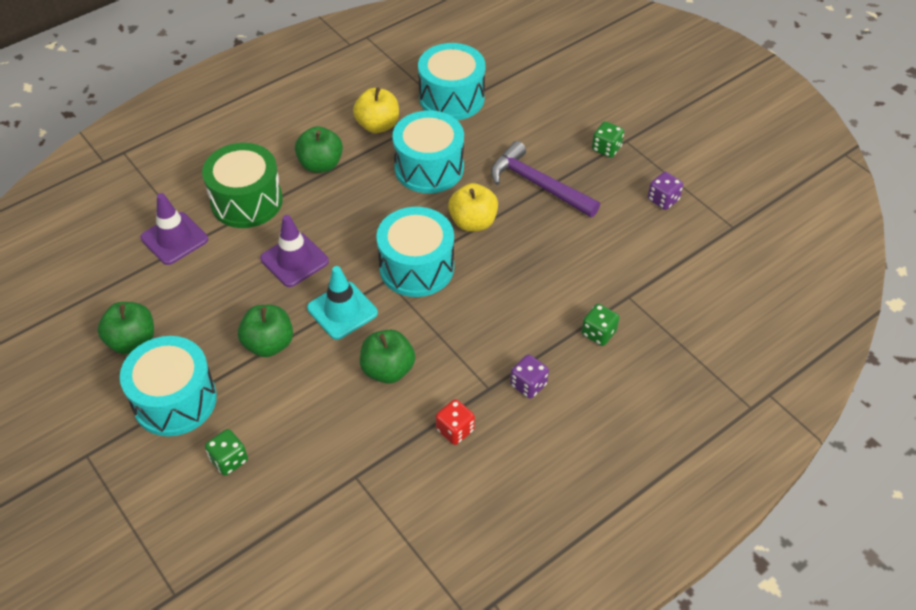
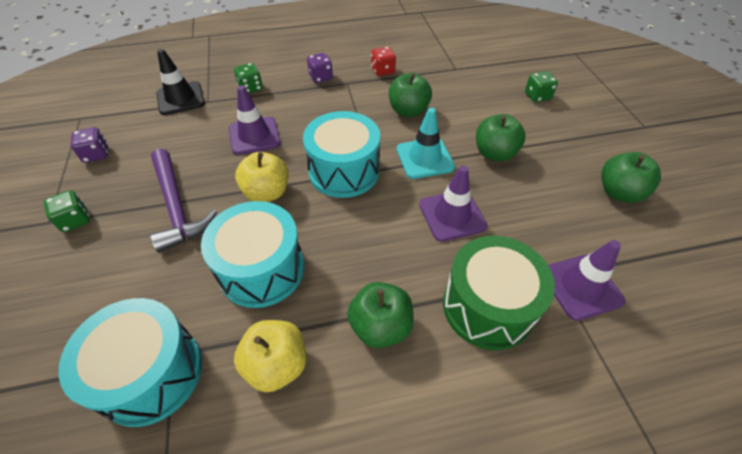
camera: 155 degrees left, 0 degrees up
turquoise drum [120,336,217,436] -> none
none -> black traffic cone [157,49,205,115]
none -> purple traffic cone [229,85,280,155]

